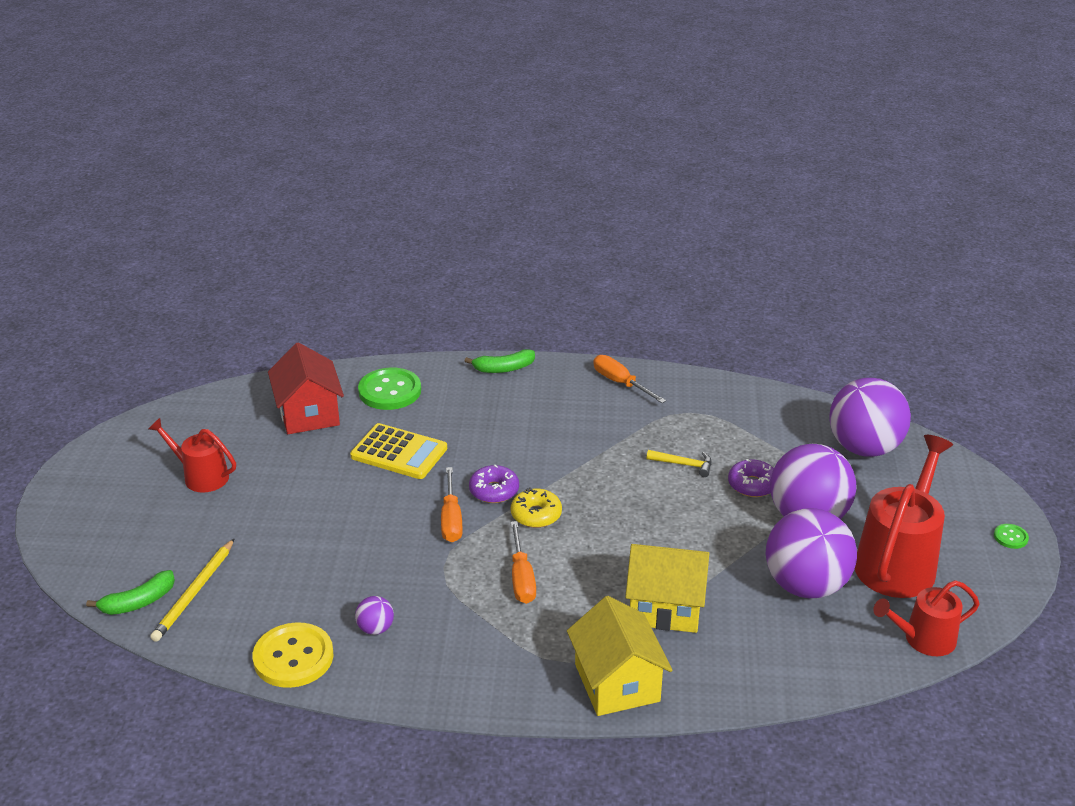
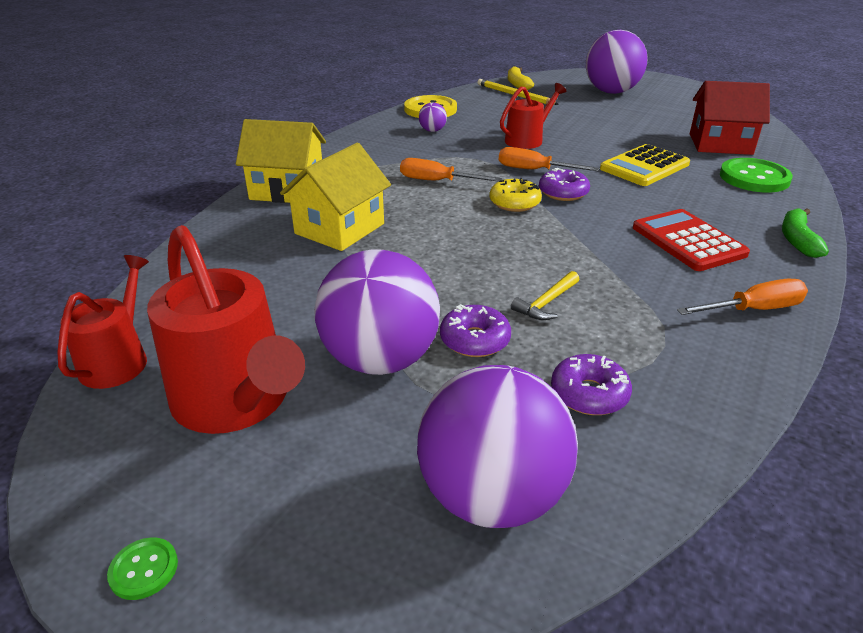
camera: 115 degrees right, 0 degrees up
green banana [86,570,175,615] -> yellow banana [508,66,534,90]
red watering can [148,418,236,493] -> red watering can moved to [500,83,567,149]
purple ball [766,508,857,598] -> purple ball moved to [586,30,648,94]
none -> purple donut [551,354,632,415]
none -> red calculator [633,209,750,271]

